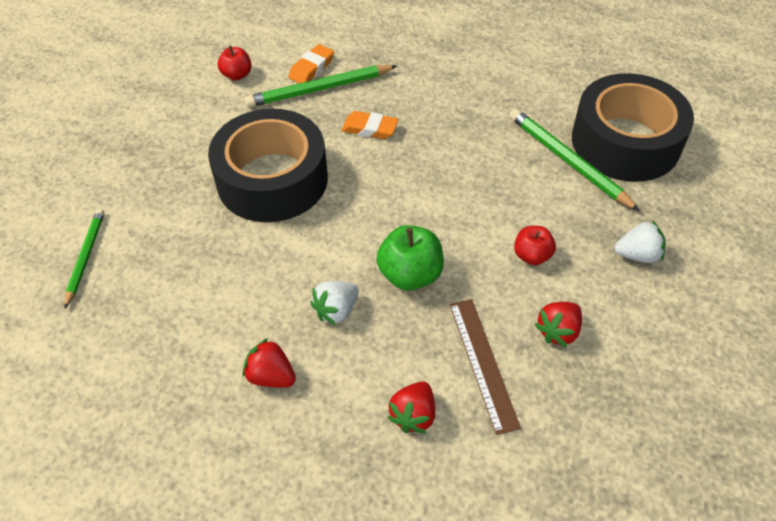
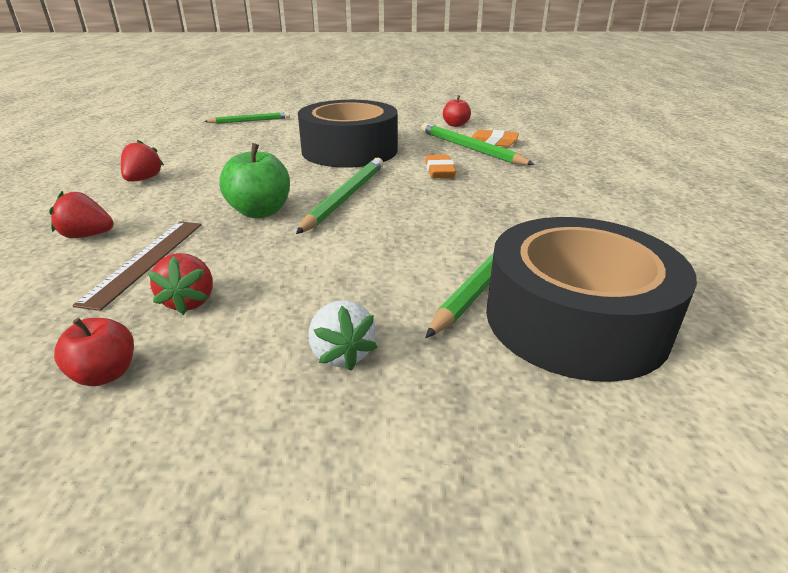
camera: 70 degrees right, 20 degrees down
white strawberry [310,281,359,325] -> none
brown ruler [450,299,521,435] -> brown ruler turned 45 degrees counterclockwise [72,221,202,311]
red apple [514,226,556,265] -> red apple moved to [54,318,134,386]
red strawberry [535,302,582,347] -> red strawberry turned 120 degrees counterclockwise [148,253,213,315]
none -> green pencil [296,158,383,234]

